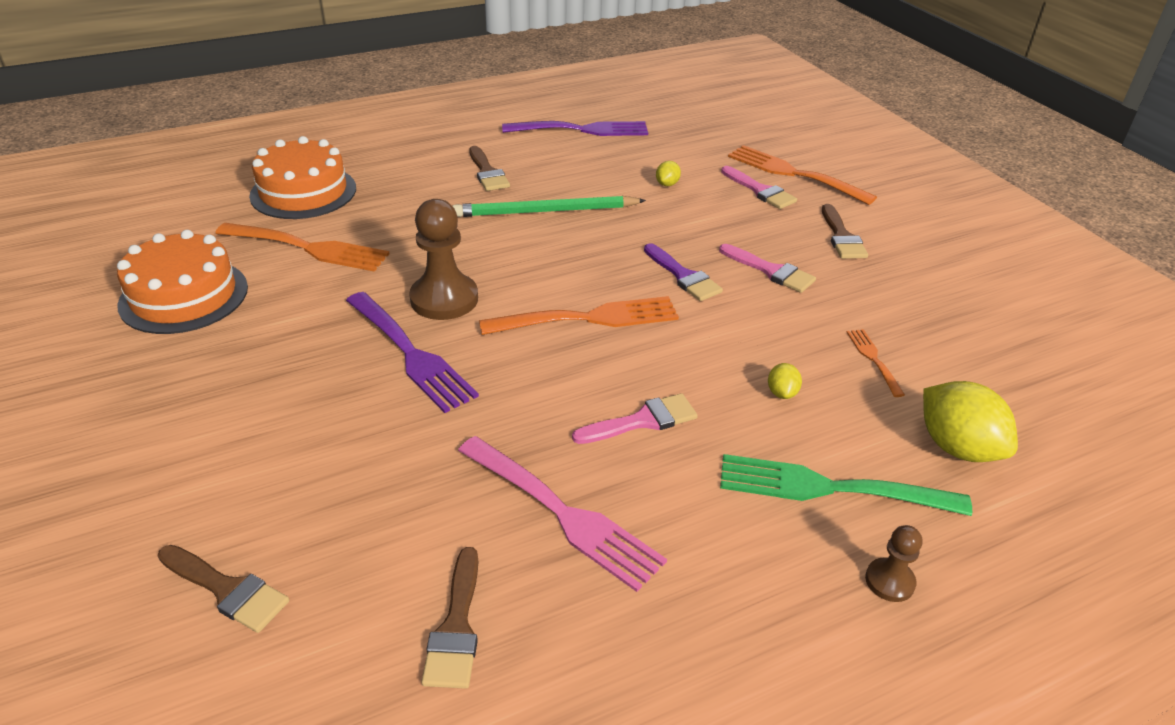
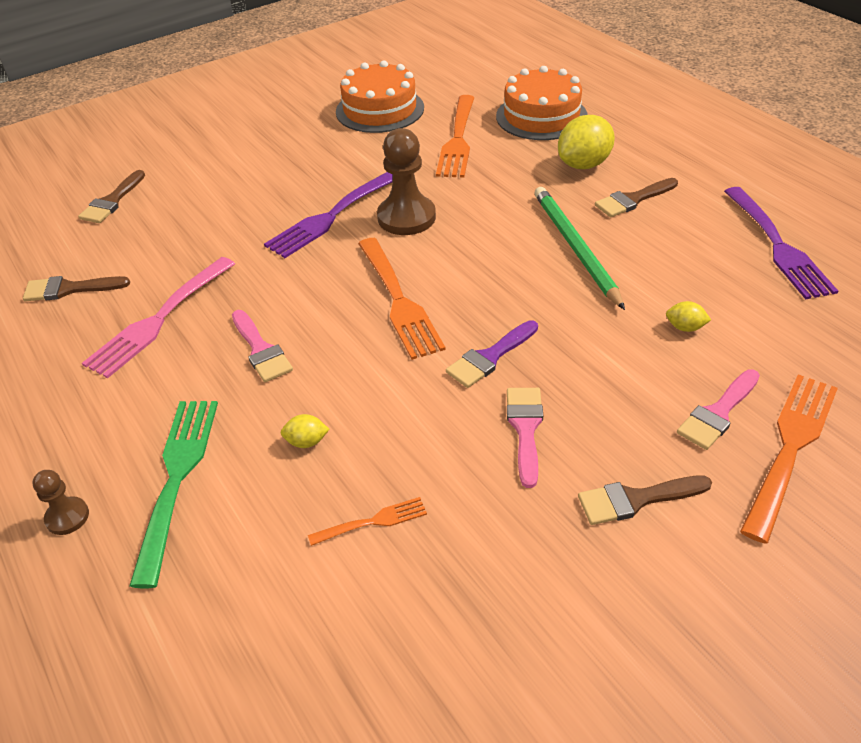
camera: 85 degrees right, 5 degrees up
pink brush [719,244,816,293] -> pink brush turned 150 degrees clockwise [507,388,543,488]
yellow lemon [923,381,1018,462] -> yellow lemon moved to [558,115,615,169]

